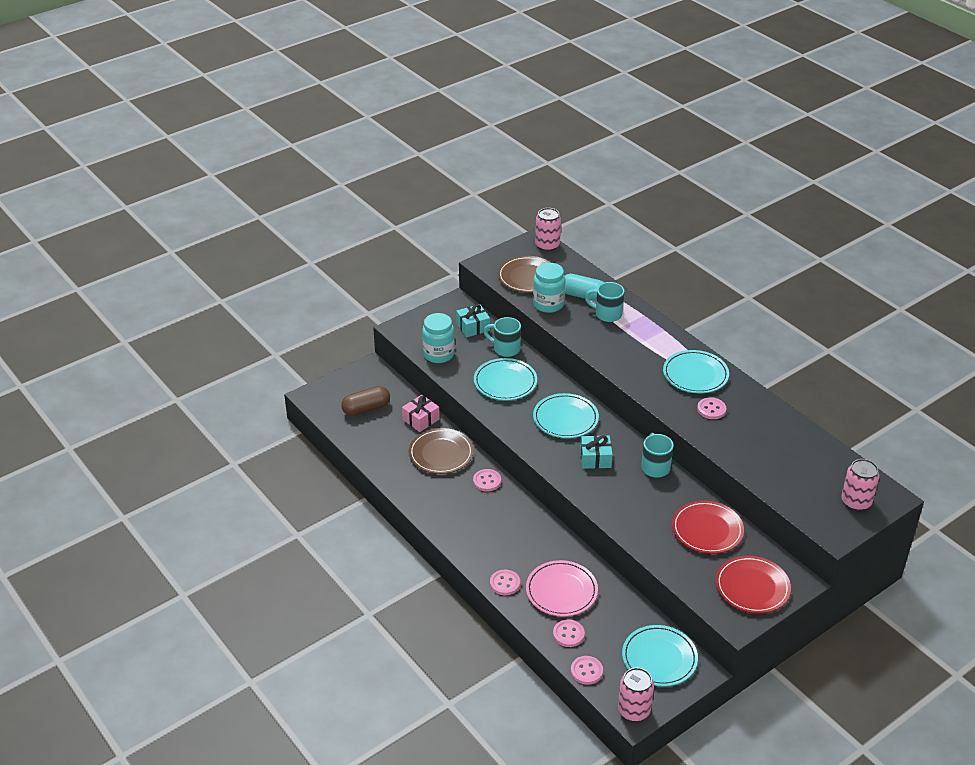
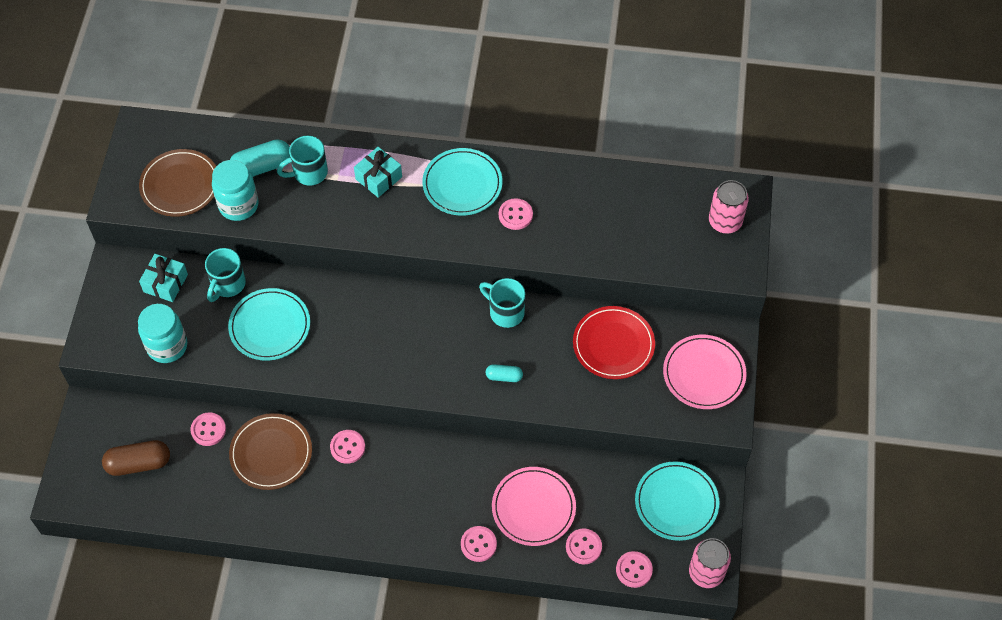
camera: 45 degrees left, 20 degrees up
brown capsule [341,386,390,416] -> brown capsule turned 60 degrees clockwise [102,440,170,476]
pink gift [402,395,440,432] -> pink button [190,412,226,446]
turquoise mug [483,317,521,357] -> turquoise mug turned 45 degrees counterclockwise [205,248,246,302]
turquoise plate [533,393,599,438] -> none
pink can [535,208,561,251] -> none
turquoise gift [580,435,613,469] -> turquoise gift moved to [354,147,402,198]
red plate [715,556,791,613] -> pink plate [663,335,747,409]
none -> turquoise capsule [486,364,523,382]

